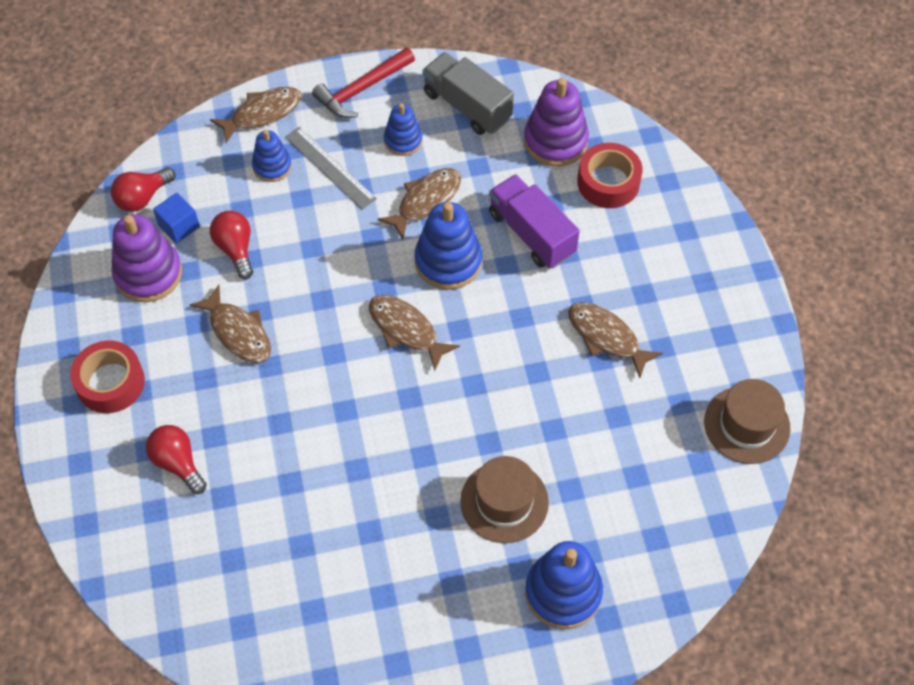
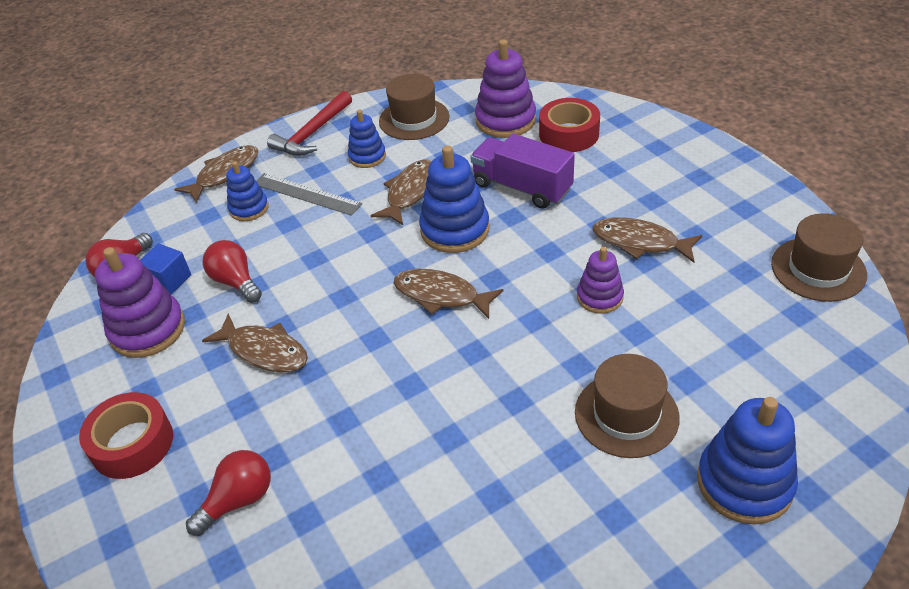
camera: 15 degrees left, 15 degrees down
red light bulb [146,425,207,494] -> red light bulb turned 105 degrees clockwise [186,450,271,536]
grey truck [422,52,514,135] -> brown hat [379,74,450,140]
none -> purple stacking toy [577,247,624,314]

